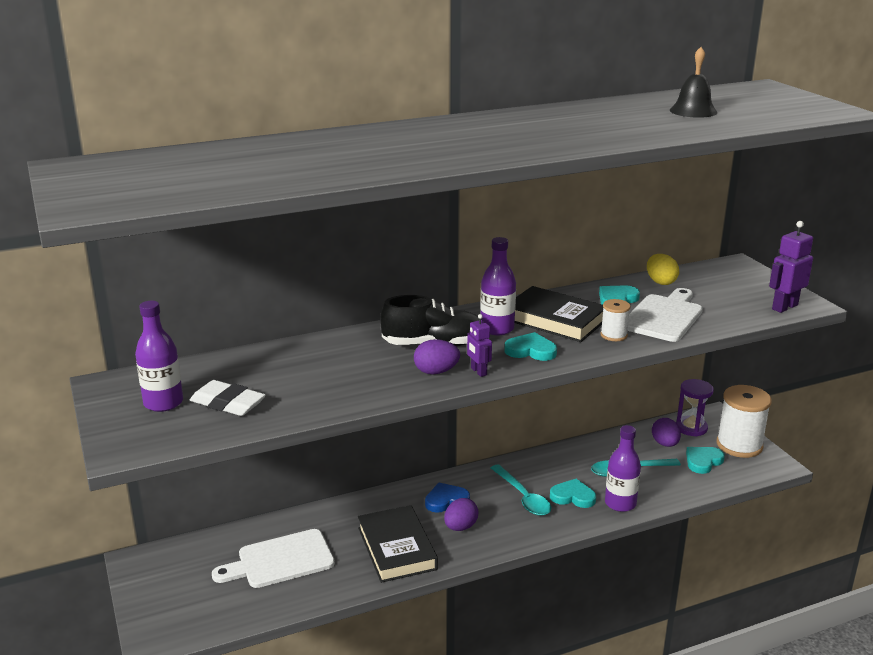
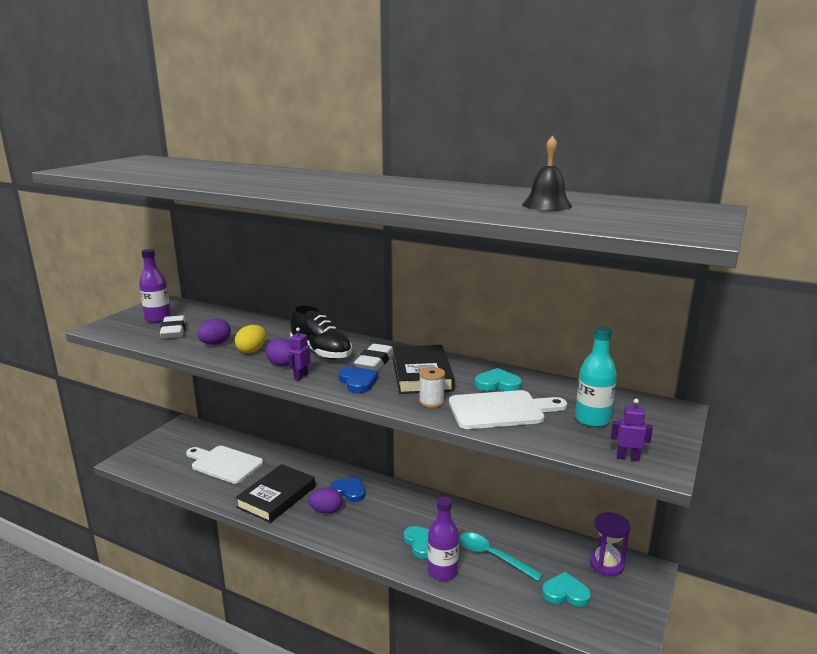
camera: 50 degrees right, 5 degrees down
purple bottle [480,237,516,335] -> white eraser [354,344,394,371]
turquoise spoon [491,464,551,516] -> none
turquoise heart [505,332,557,361] -> blue heart [339,367,378,393]
yellow egg [647,254,679,285] -> yellow egg moved to [235,325,266,353]
purple egg [652,418,681,447] -> purple egg moved to [197,318,231,345]
white spool [717,385,772,458] -> none
purple robot [769,221,813,313] -> purple robot [611,399,653,461], size x0.61
none -> turquoise bottle [575,326,617,427]

